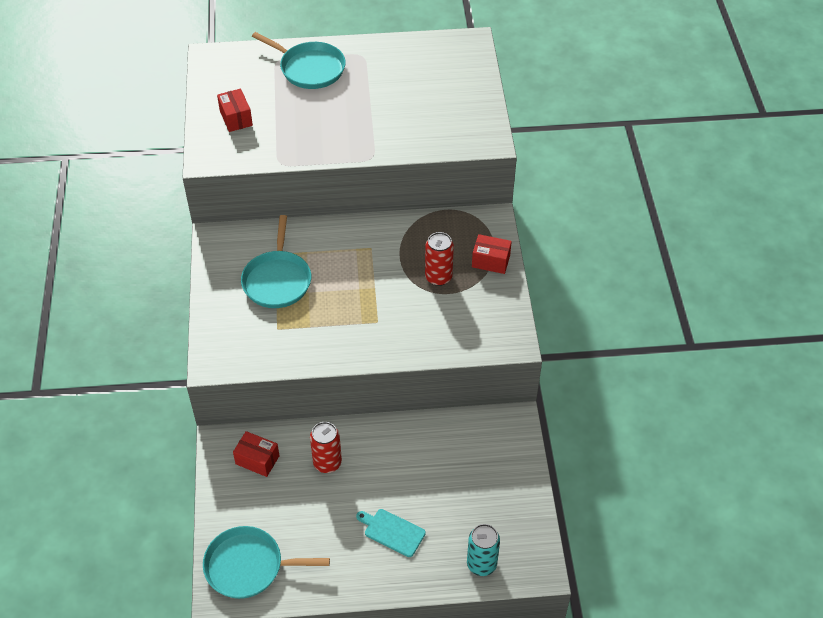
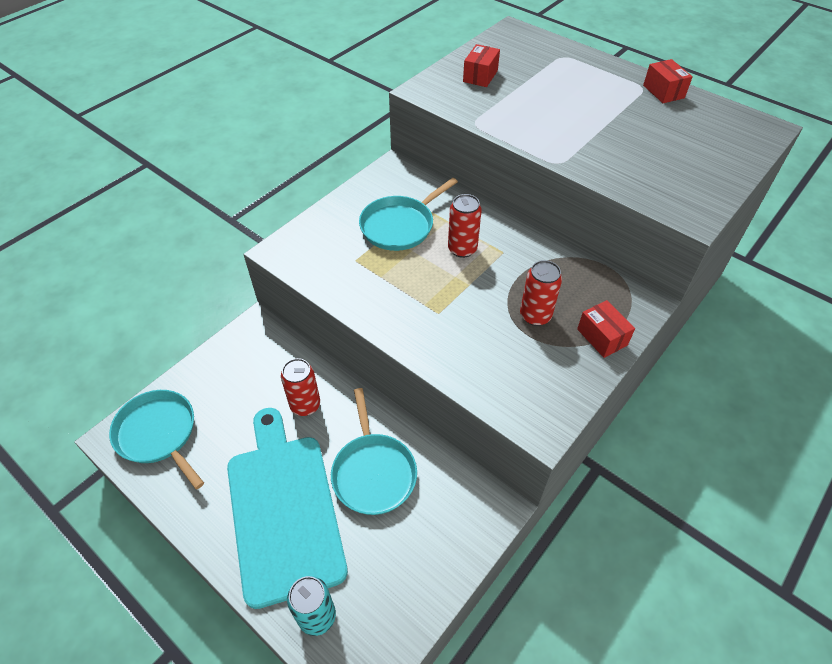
camera: 45 degrees right, 0 degrees up
red box [233,431,279,477] -> red box moved to [643,59,693,103]
turquoise pan [252,32,346,89] -> turquoise pan moved to [331,388,417,515]
turquoise cutting board [356,509,426,557] -> turquoise cutting board [227,408,348,609], size x2.49
none -> red can [448,194,482,258]

